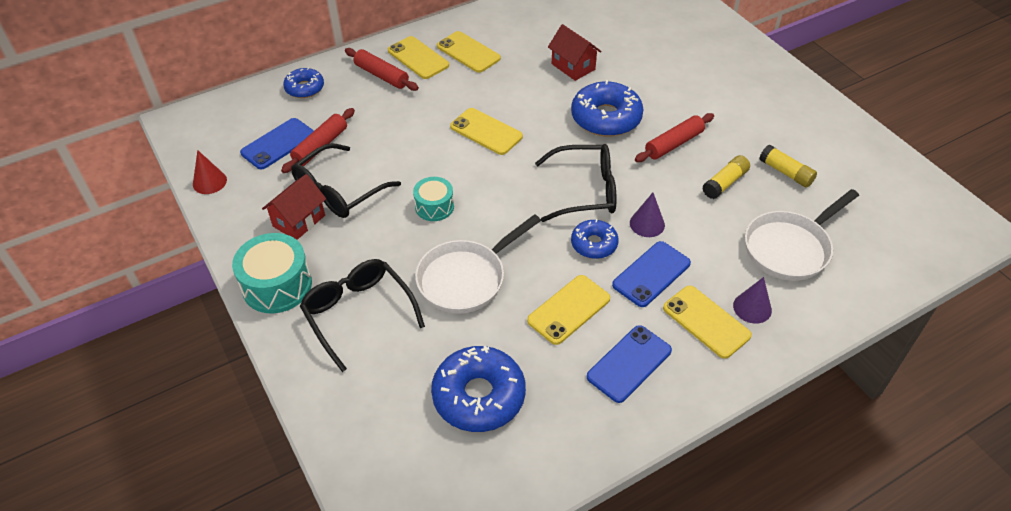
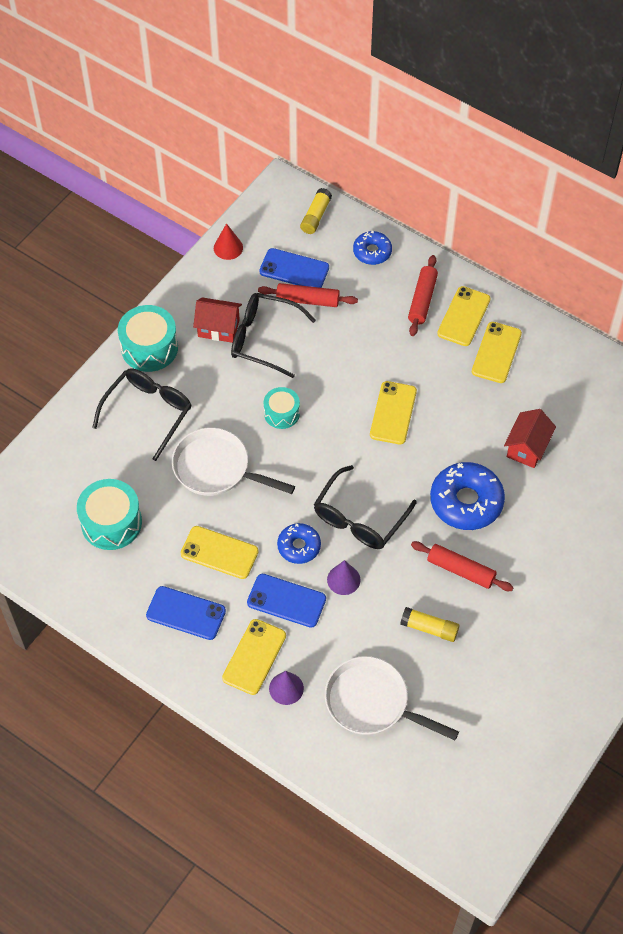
camera: 65 degrees right, 10 degrees up
blue donut [431,346,526,432] -> turquoise drum [77,479,142,550]
black glasses [535,144,617,222] -> black glasses turned 60 degrees clockwise [314,465,417,549]
yellow glue stick [759,145,817,188] -> yellow glue stick moved to [300,188,332,234]

